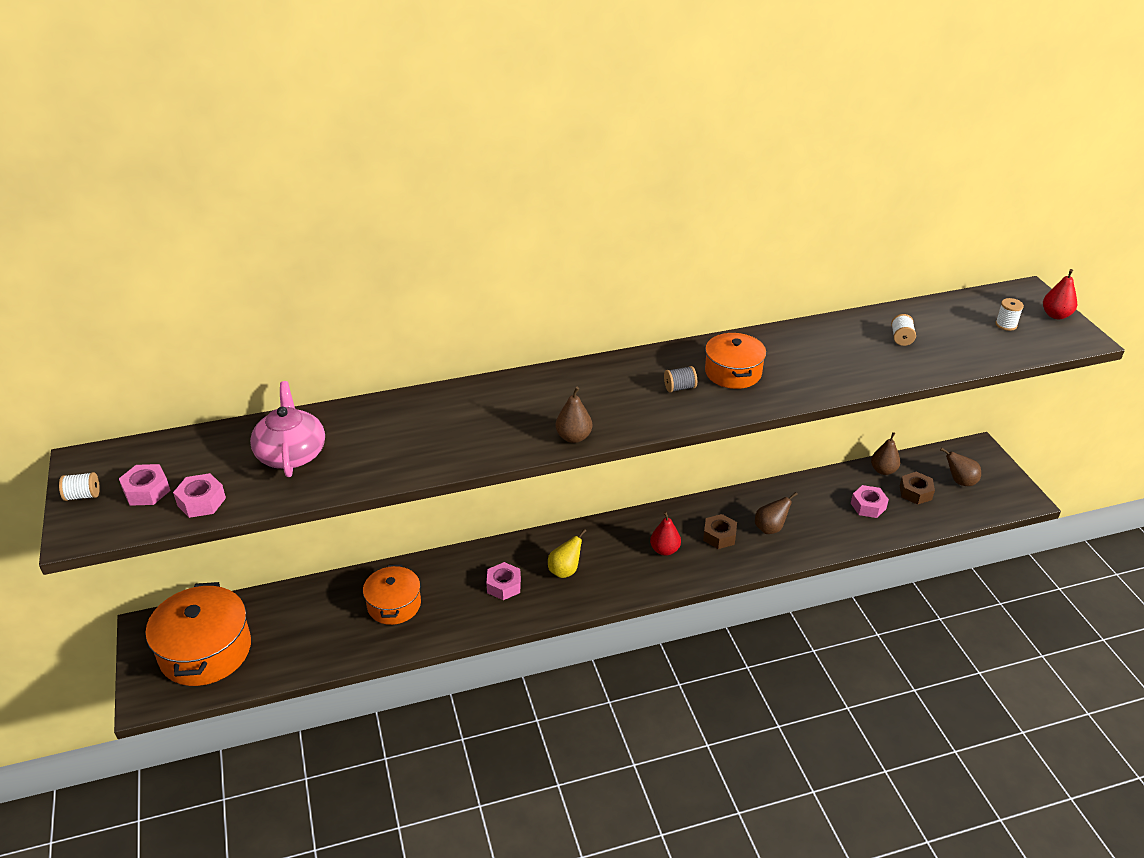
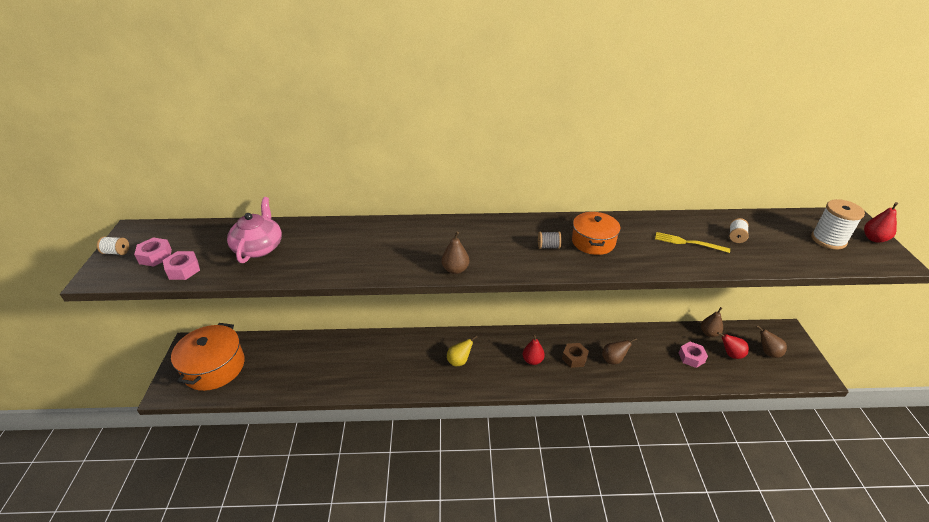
camera: 15 degrees right, 0 degrees up
orange pot [363,565,421,625] -> none
pink nut [487,562,521,600] -> none
brown nut [900,472,935,505] -> red pear [717,332,749,359]
white spool [996,298,1024,331] -> white spool [811,199,865,250], size x1.88
none -> yellow fork [655,232,730,253]

